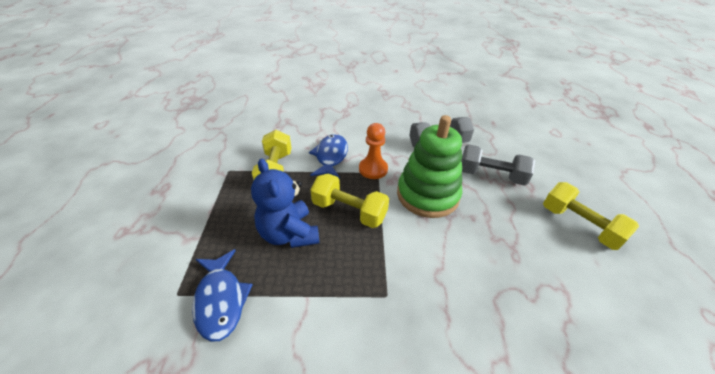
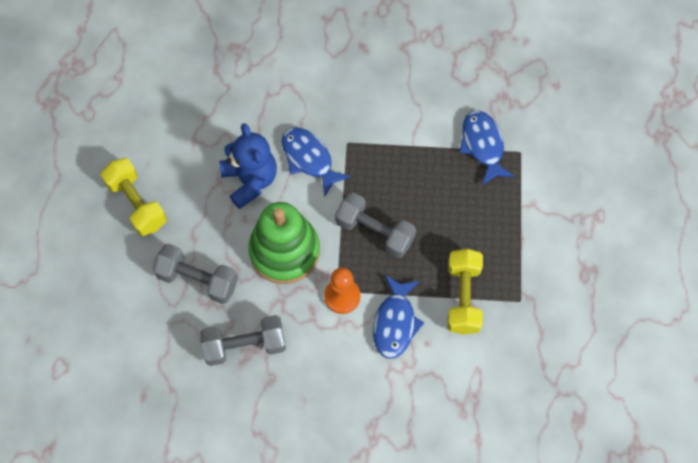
camera: 175 degrees left, 25 degrees up
blue teddy bear [251,159,320,248] -> blue teddy bear moved to [220,123,277,209]
yellow dumbbell [311,173,389,228] -> grey dumbbell [335,192,416,259]
none -> blue fish [282,128,351,197]

